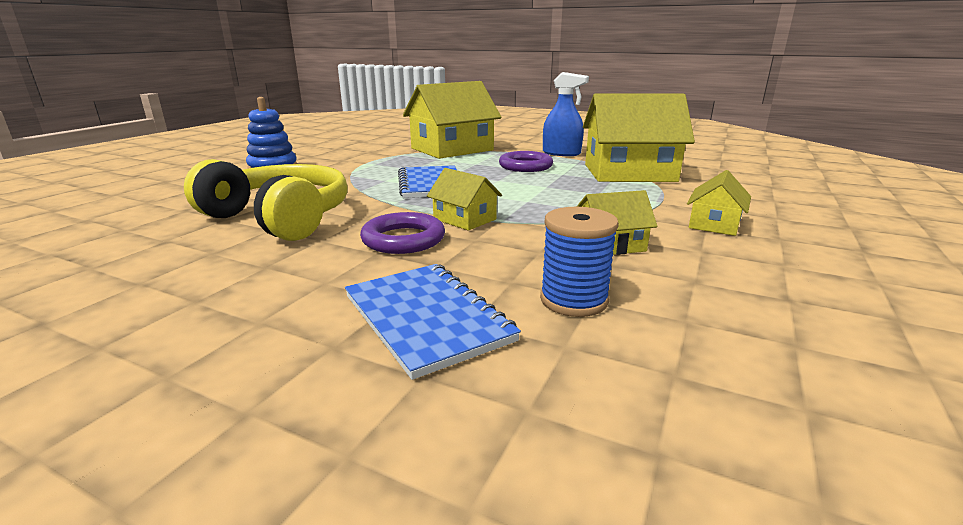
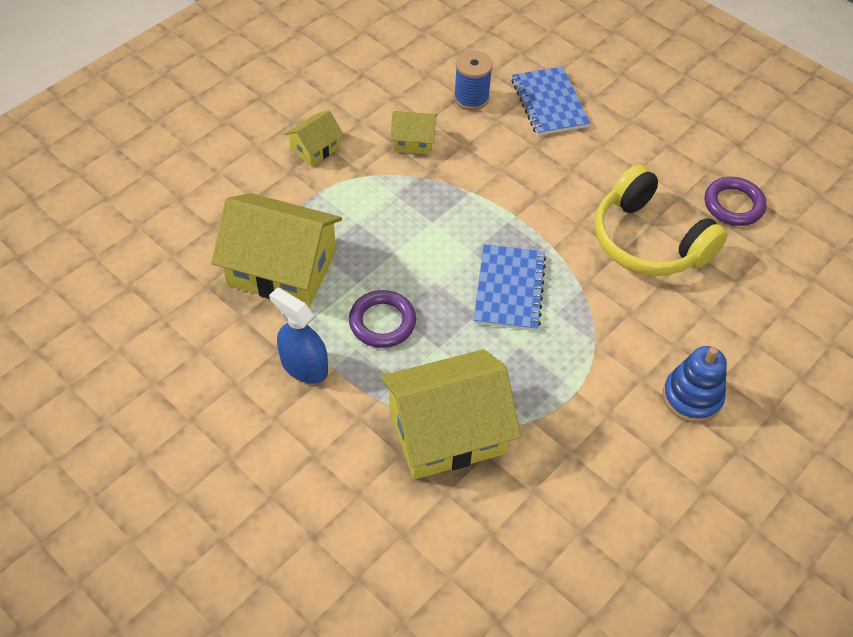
camera: 165 degrees left, 30 degrees up
purple ring [360,212,445,254] -> purple ring moved to [705,177,766,226]
yellow house [427,168,502,230] -> none

